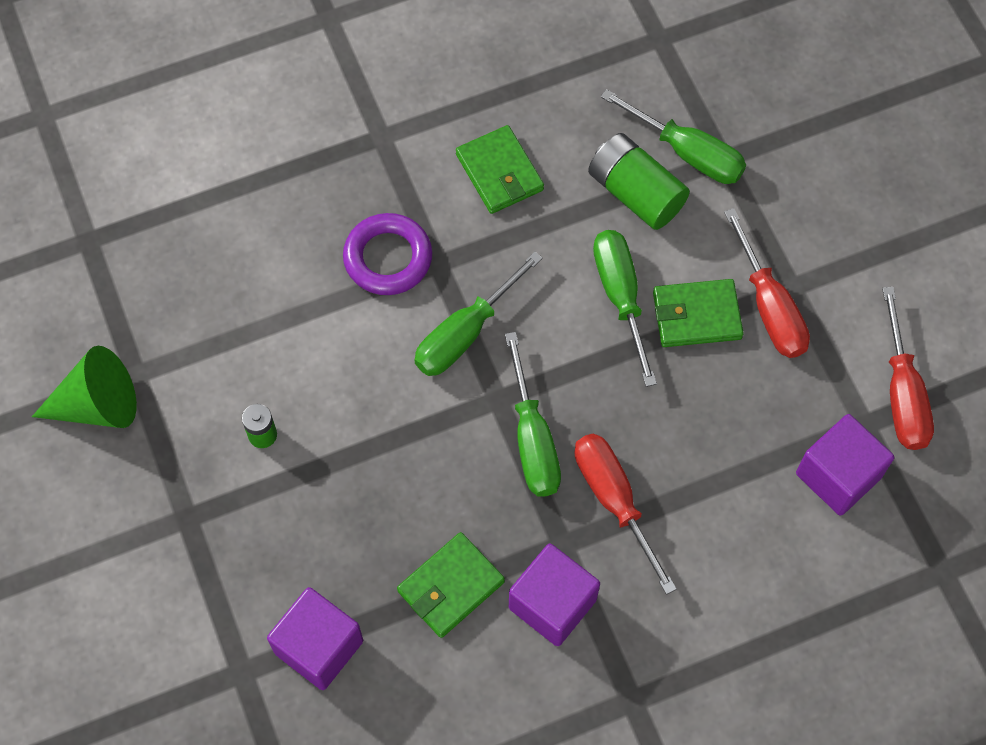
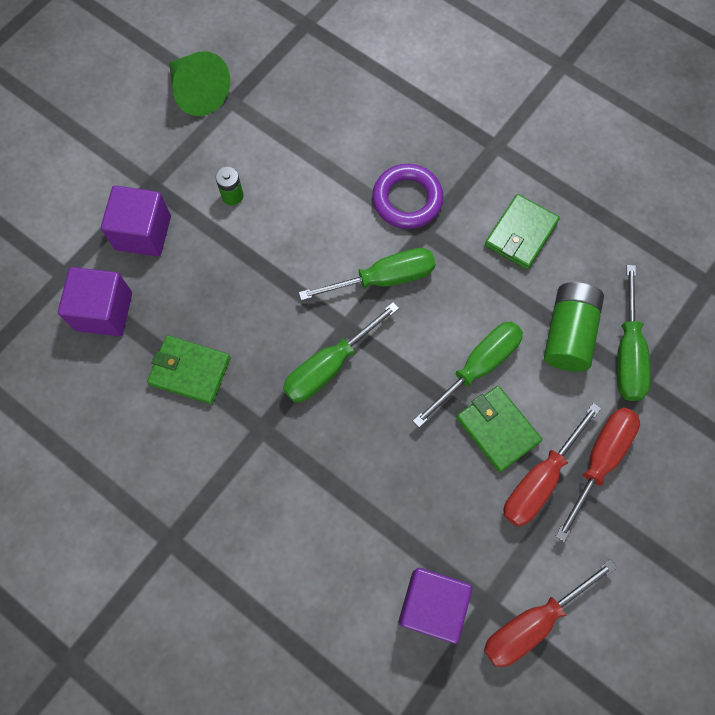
camera: 60 degrees right, 5 degrees up
green screwdriver [414,251,543,376] -> green screwdriver turned 150 degrees clockwise [299,248,436,301]
purple cube [509,544,600,646] -> purple cube moved to [101,186,171,257]
red screwdriver [575,433,677,595] -> red screwdriver moved to [555,407,640,542]

